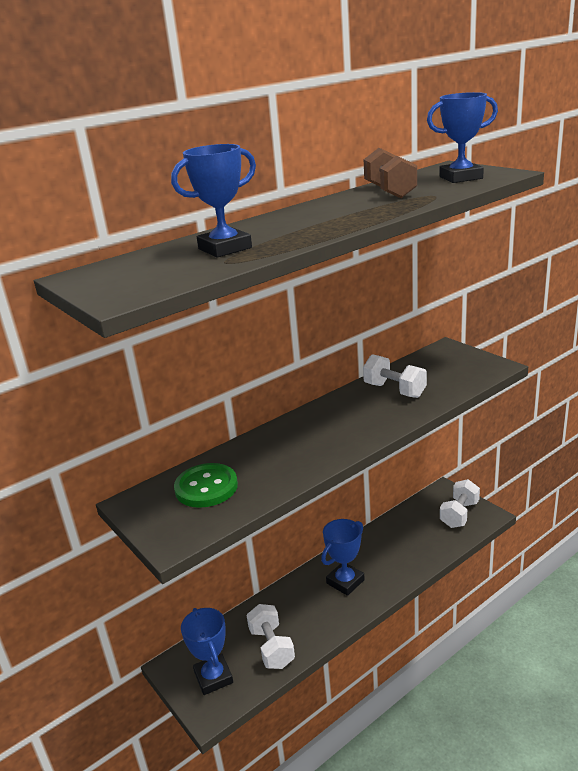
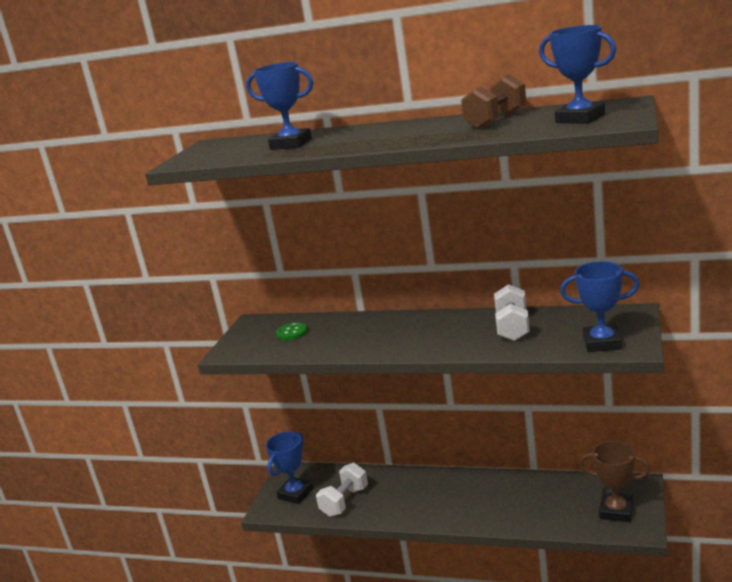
camera: 55 degrees right, 5 degrees down
green button [174,463,238,508] -> green button [276,322,307,340], size x0.60
blue trophy [321,519,365,596] -> blue trophy moved to [560,262,639,352]
white dumbbell [440,479,480,528] -> brown trophy [579,441,650,522]

